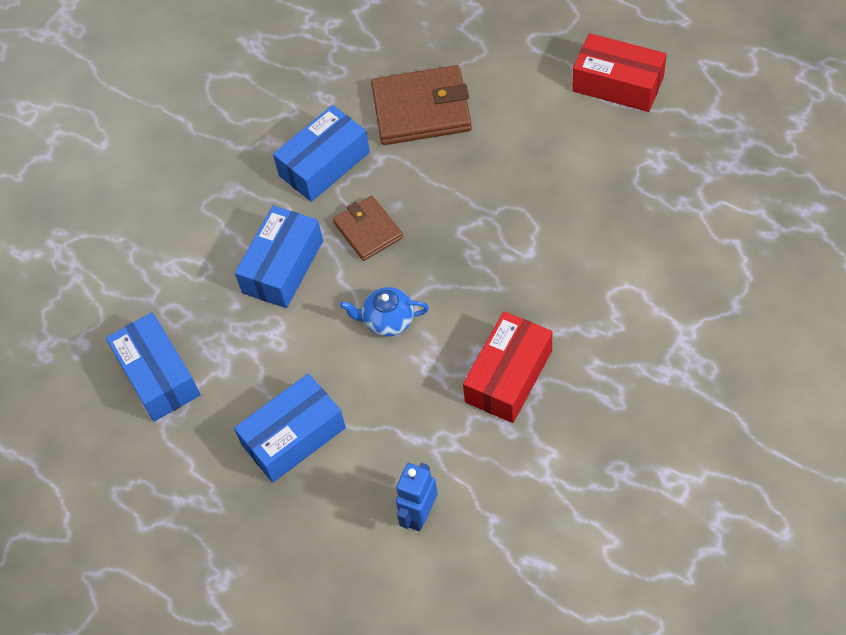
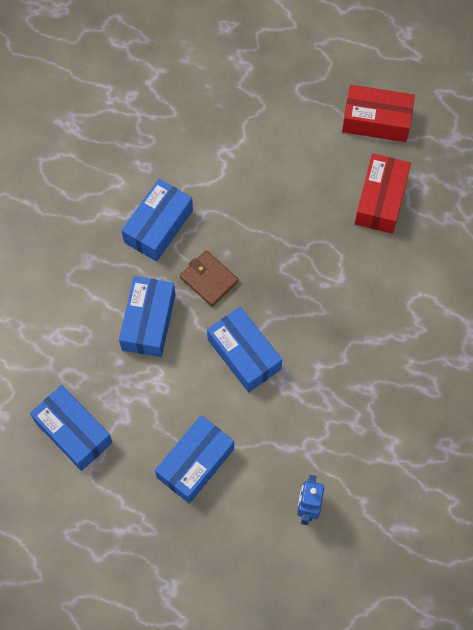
camera: 20 degrees left, 10 degrees up
blue teapot [340,287,429,337] -> blue box [207,307,282,392]
brown wallet [371,65,472,145] -> none
red box [463,311,552,423] -> red box moved to [355,154,411,234]

